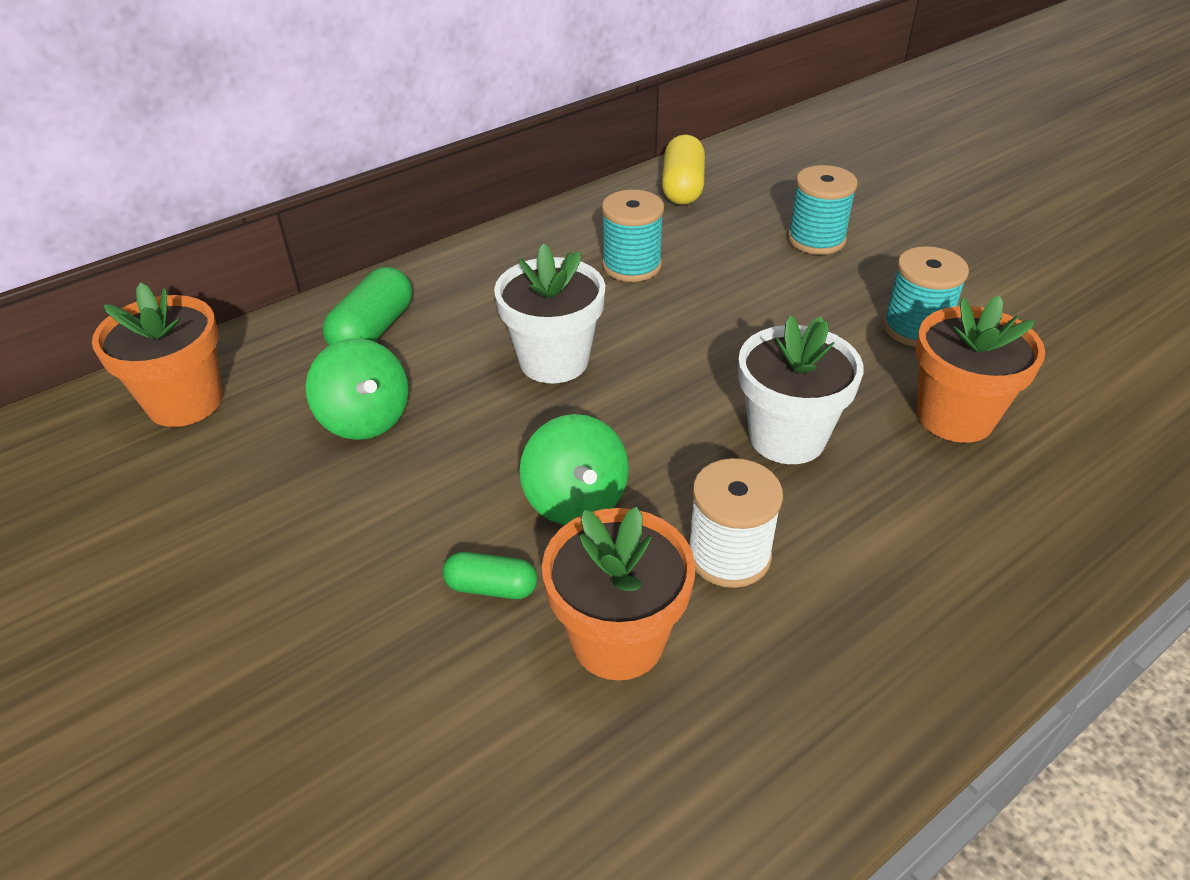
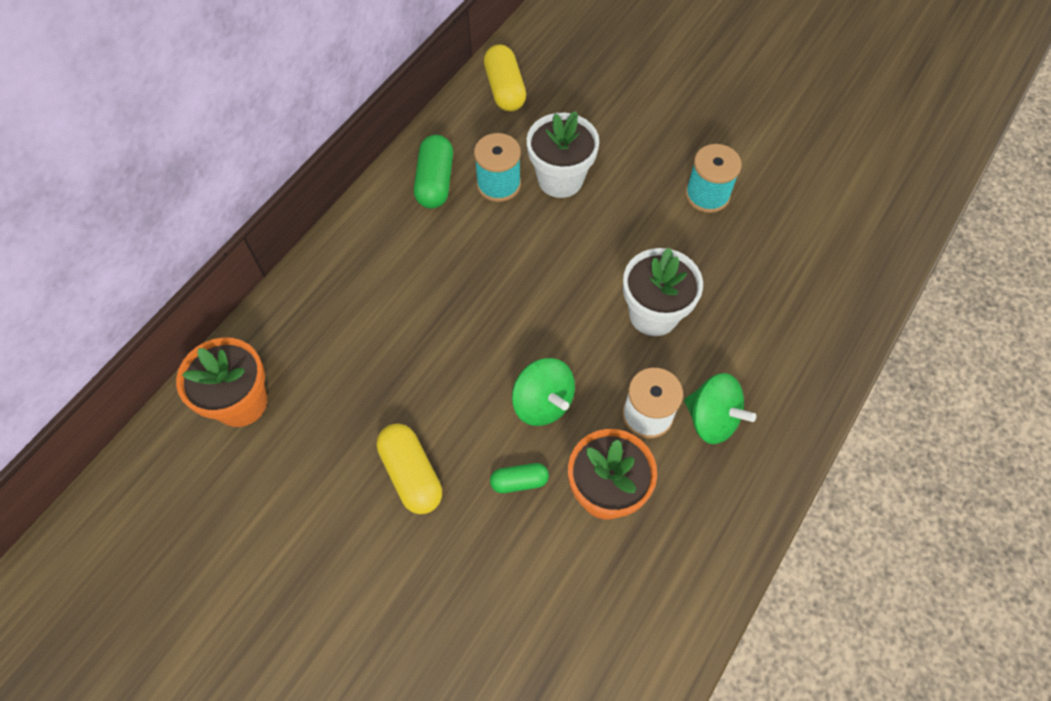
camera: 20 degrees left, 20 degrees up
green spinning top [306,338,408,440] -> green spinning top moved to [684,373,756,444]
green capsule [322,267,412,346] -> green capsule moved to [414,135,453,209]
white flower pot [494,243,605,384] -> white flower pot moved to [527,111,599,198]
turquoise spool [788,165,858,255] -> none
orange flower pot [916,295,1045,443] -> none
none -> yellow capsule [376,423,442,514]

